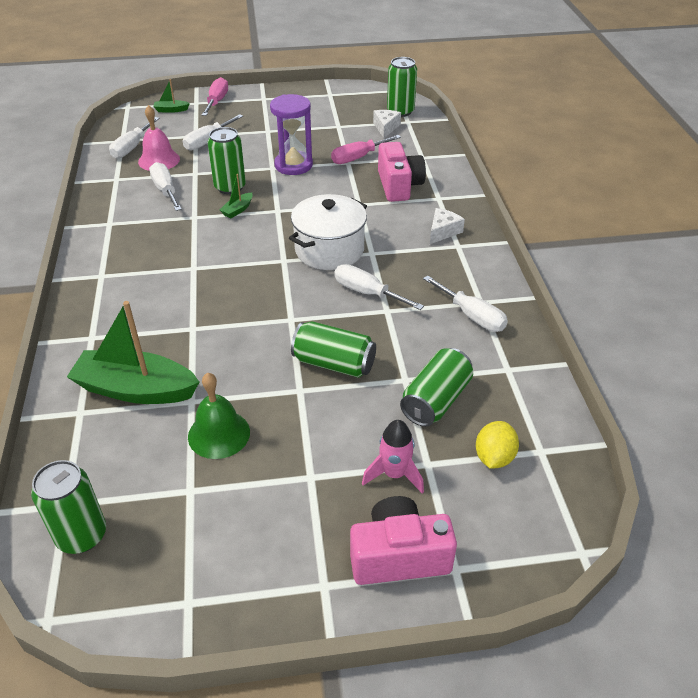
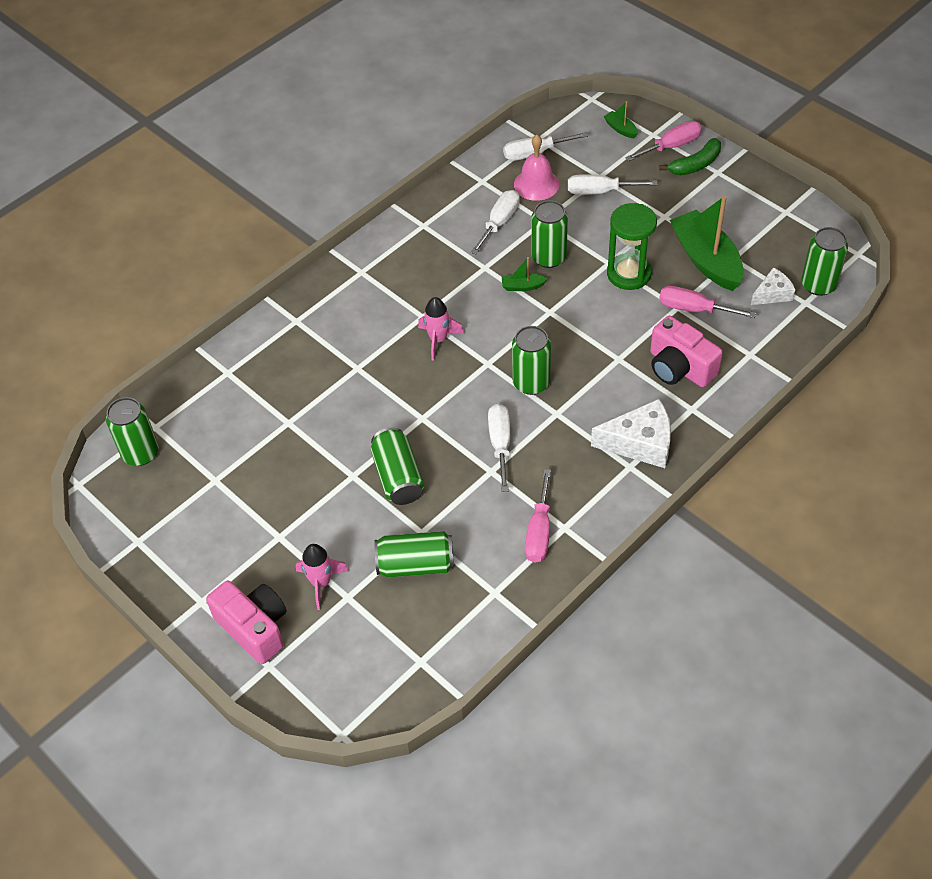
camera: 55 degrees right, 10 degrees up
green boat [67,301,199,404] -> green boat moved to [670,196,744,291]
green bell [188,373,250,459] -> none
purple hourglass [270,94,313,175] -> green hourglass [607,203,657,290]
white pot [289,194,367,270] -> green can [512,326,551,395]
pink camera [378,142,426,202] -> pink camera turned 90 degrees clockwise [650,316,723,387]
white screwdriver [423,275,508,332] -> pink screwdriver [525,469,551,563]
white cheese [430,208,465,244] -> white cheese [591,399,671,468], size x1.68
yellow lemon [476,421,519,469] -> none
none -> pink rocket [418,297,464,361]
none -> green banana [659,138,721,175]

